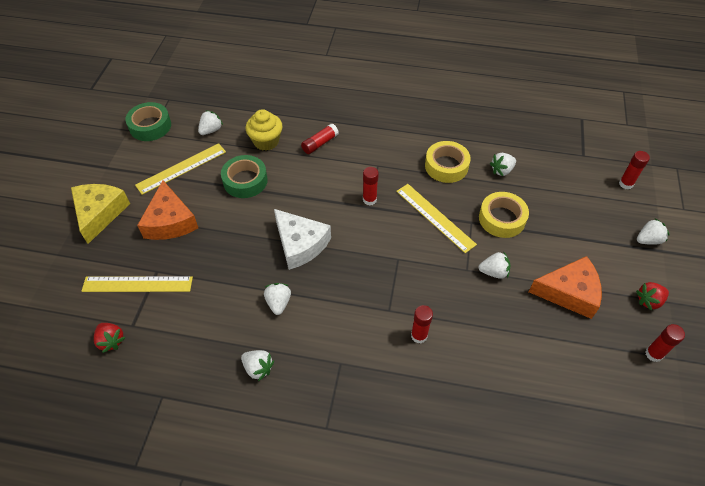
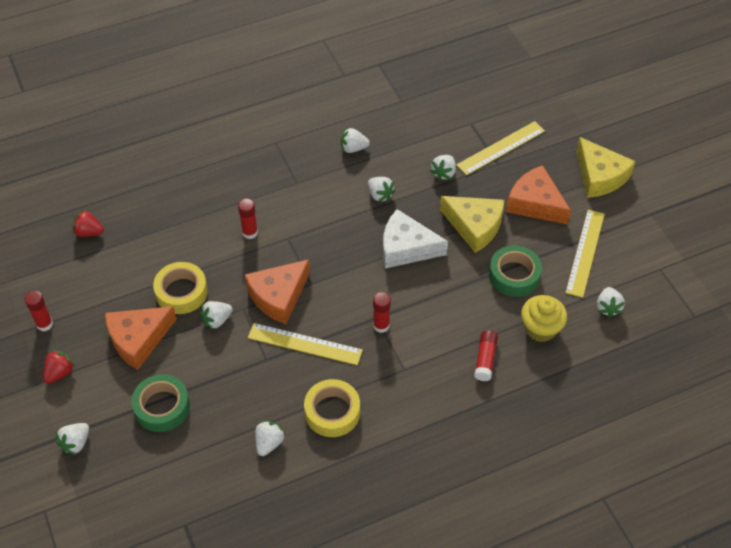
camera: 145 degrees right, 0 degrees up
red strawberry [94,323,126,353] -> red strawberry moved to [72,210,104,237]
green tape [125,102,171,141] -> green tape moved to [131,374,190,432]
yellow tape [479,192,529,238] -> yellow tape moved to [153,262,208,314]
red glue stick [619,151,650,189] -> none
none -> orange cheese [245,259,310,324]
none -> white strawberry [430,155,456,181]
none -> yellow cheese [440,196,505,253]

